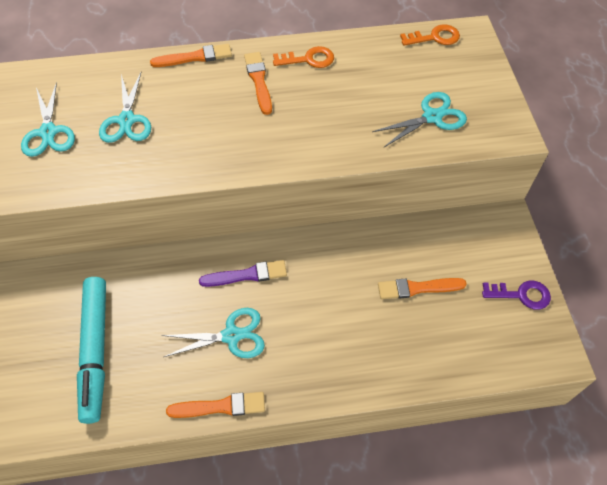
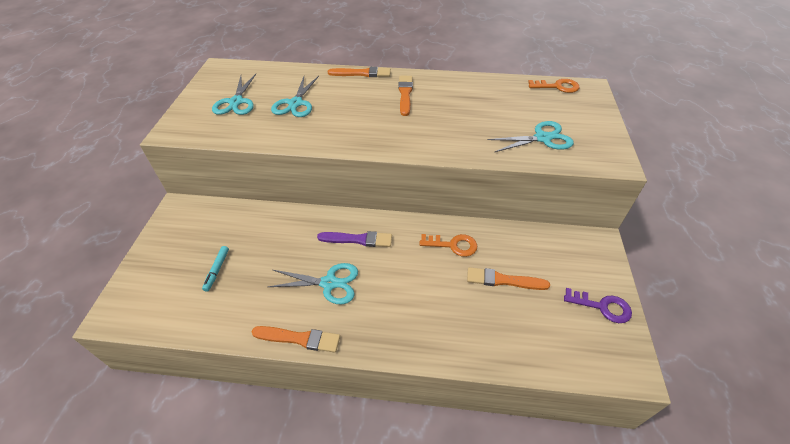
camera: 15 degrees right, 10 degrees down
turquoise marker [77,277,106,424] -> turquoise marker [202,246,229,292], size x0.41
orange key [273,46,334,68] -> orange key moved to [420,234,477,257]

